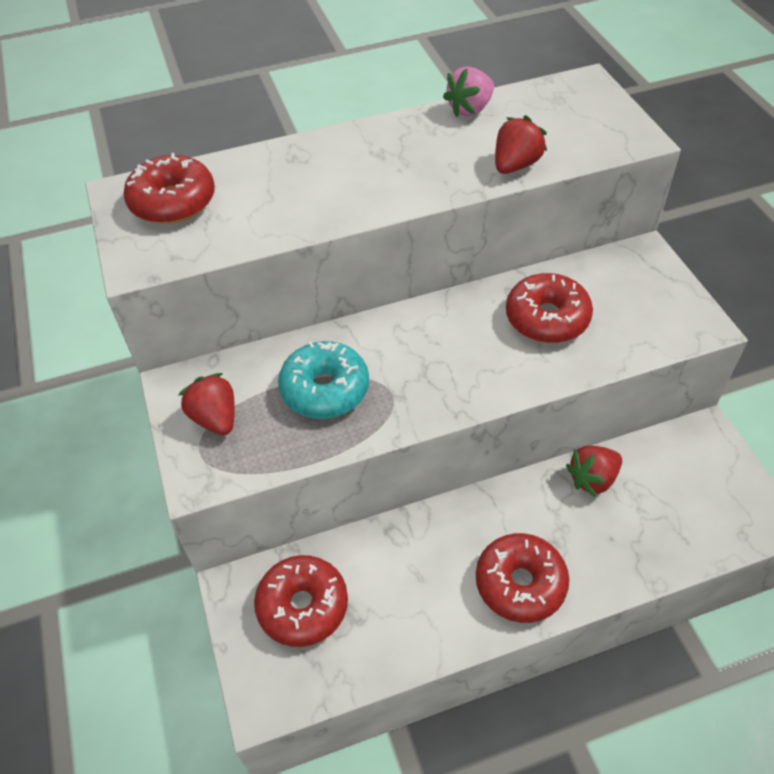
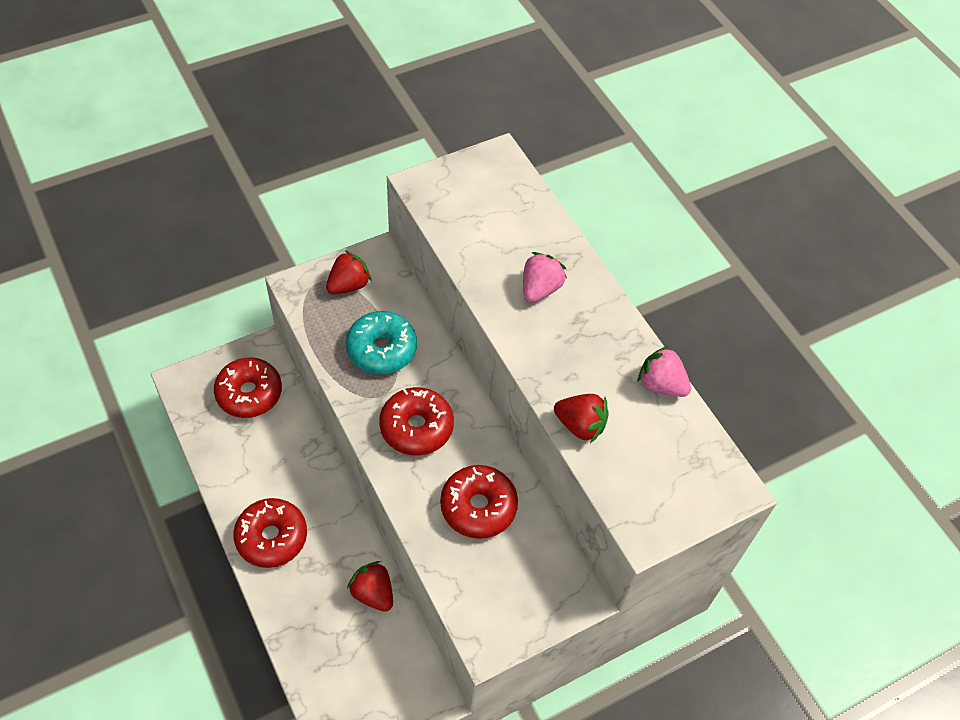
camera: 75 degrees right, 5 degrees up
red donut [123,153,215,224] -> red donut moved to [379,387,454,456]
none -> pink strawberry [523,252,567,303]

